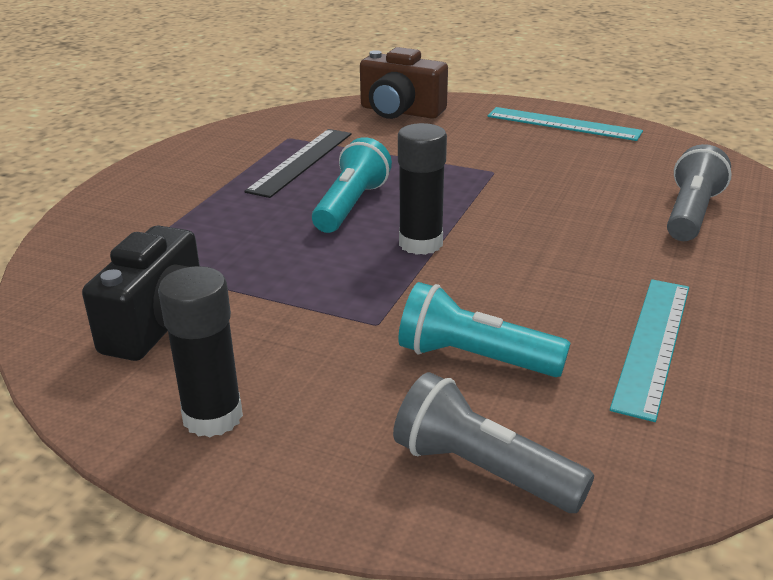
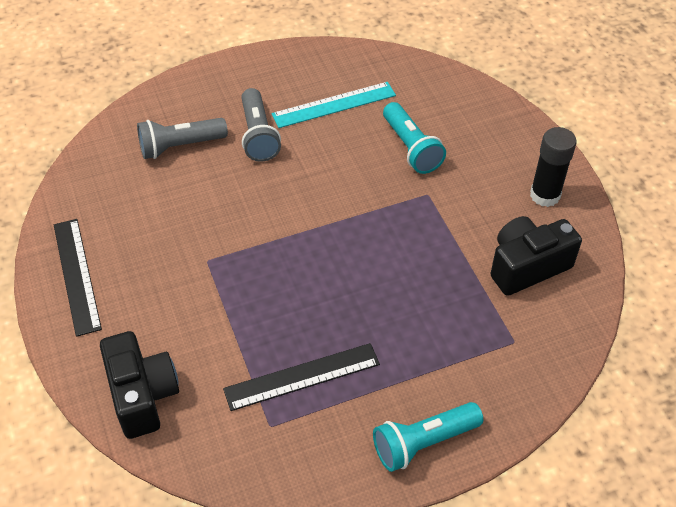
camera: 135 degrees left, 20 degrees up
turquoise flashlight [312,137,392,233] -> turquoise flashlight moved to [373,402,483,472]
brown camera [360,47,448,119] -> black camera [100,331,179,439]
grey flashlight [393,372,594,513] -> grey flashlight moved to [241,88,281,162]
black glue stick [398,123,447,255] -> none
turquoise ruler [488,107,643,141] -> black ruler [54,219,102,337]

